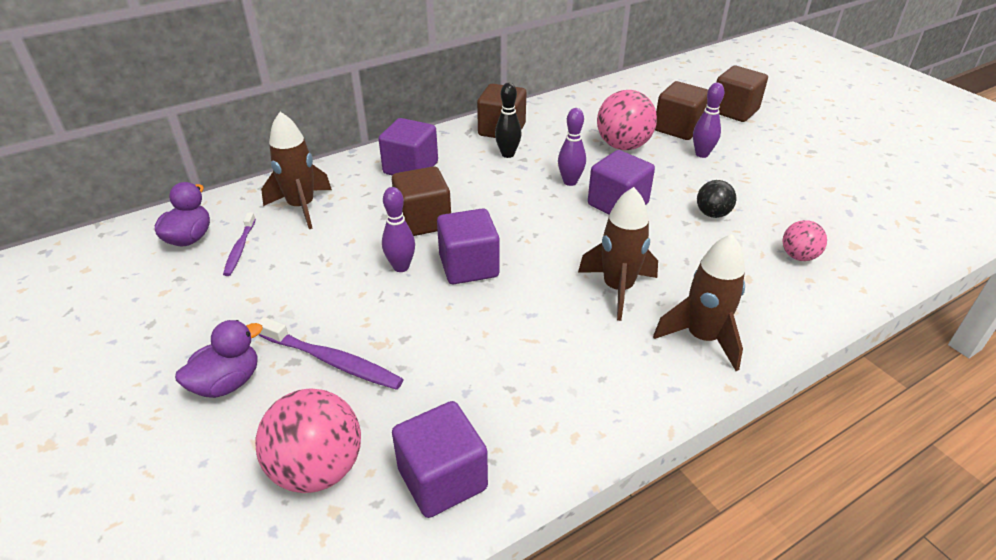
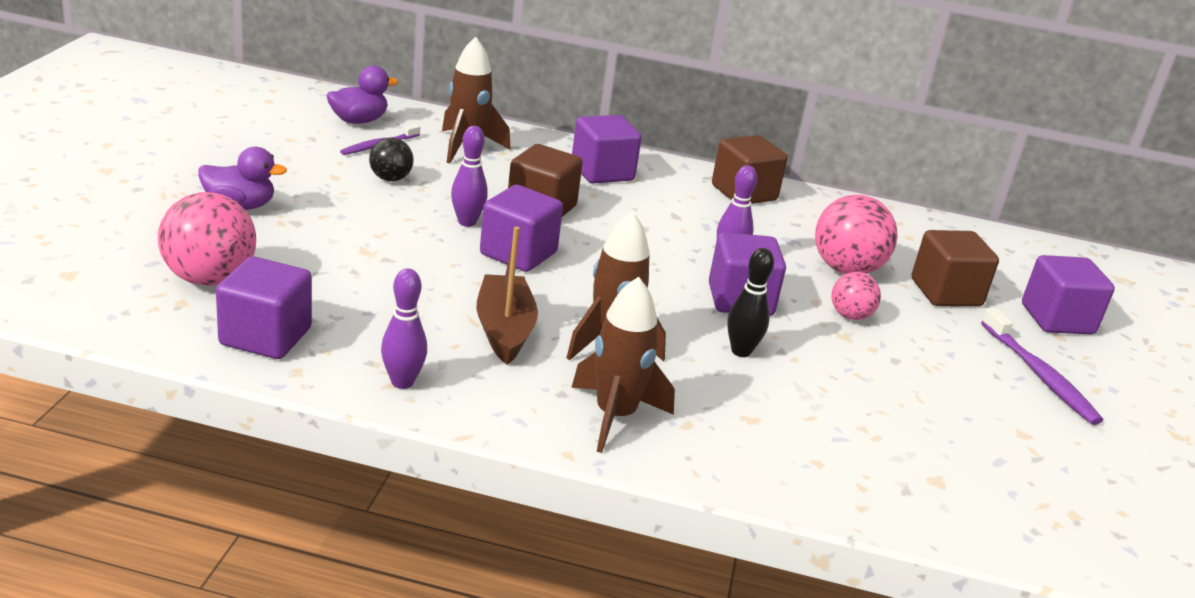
camera: 40 degrees right, 10 degrees down
purple toothbrush [257,317,404,390] -> purple toothbrush moved to [981,308,1103,425]
black bowling pin [495,83,522,158] -> black bowling pin moved to [727,248,774,357]
purple bowling pin [693,83,724,158] -> purple bowling pin moved to [381,268,427,389]
black ball [697,180,736,218] -> black ball moved to [369,138,414,181]
brown cube [716,66,768,122] -> purple cube [1022,255,1115,334]
pink ball [783,220,827,261] -> pink ball moved to [831,272,881,320]
none -> brown boat [476,227,538,365]

